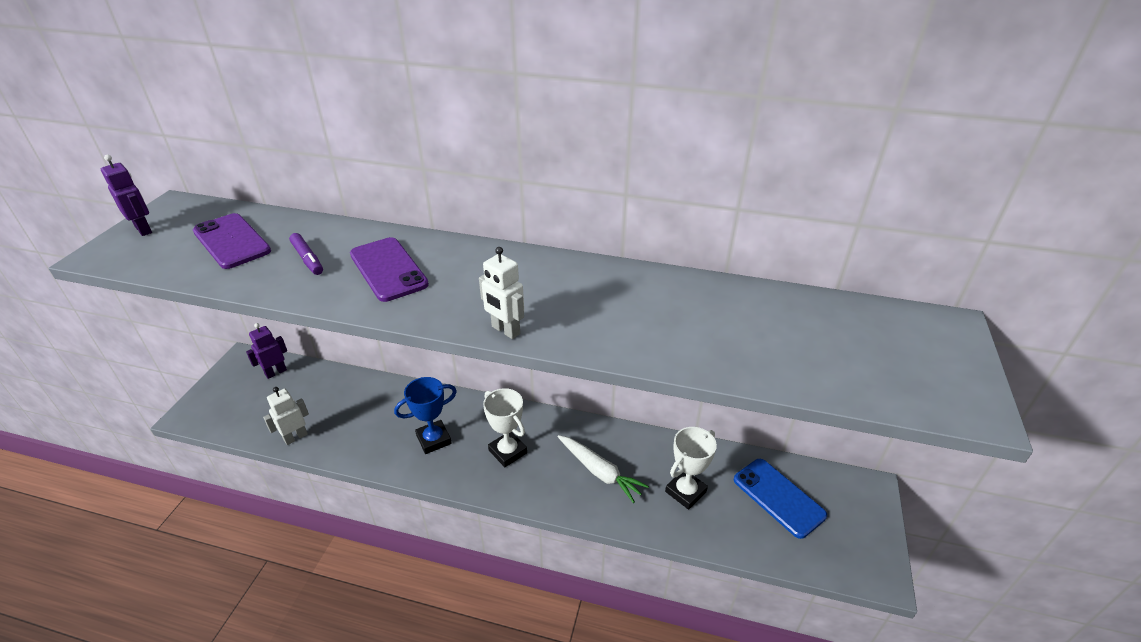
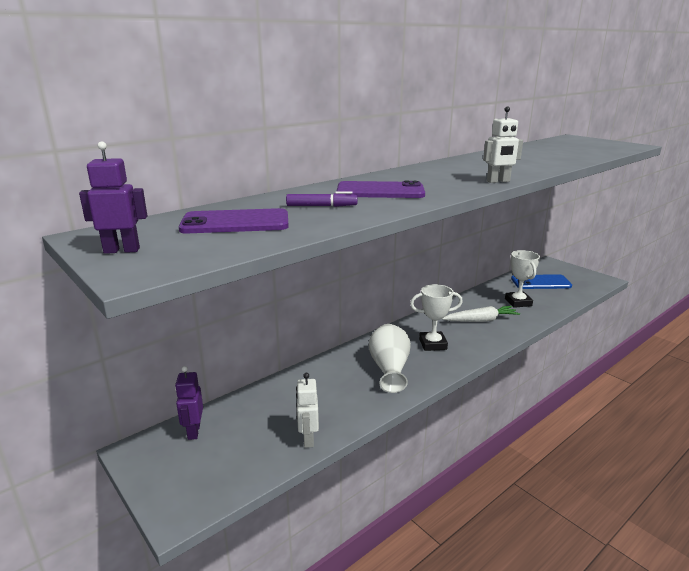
camera: 55 degrees left, 15 degrees down
blue trophy [394,377,457,454] -> white vase [369,324,411,393]

